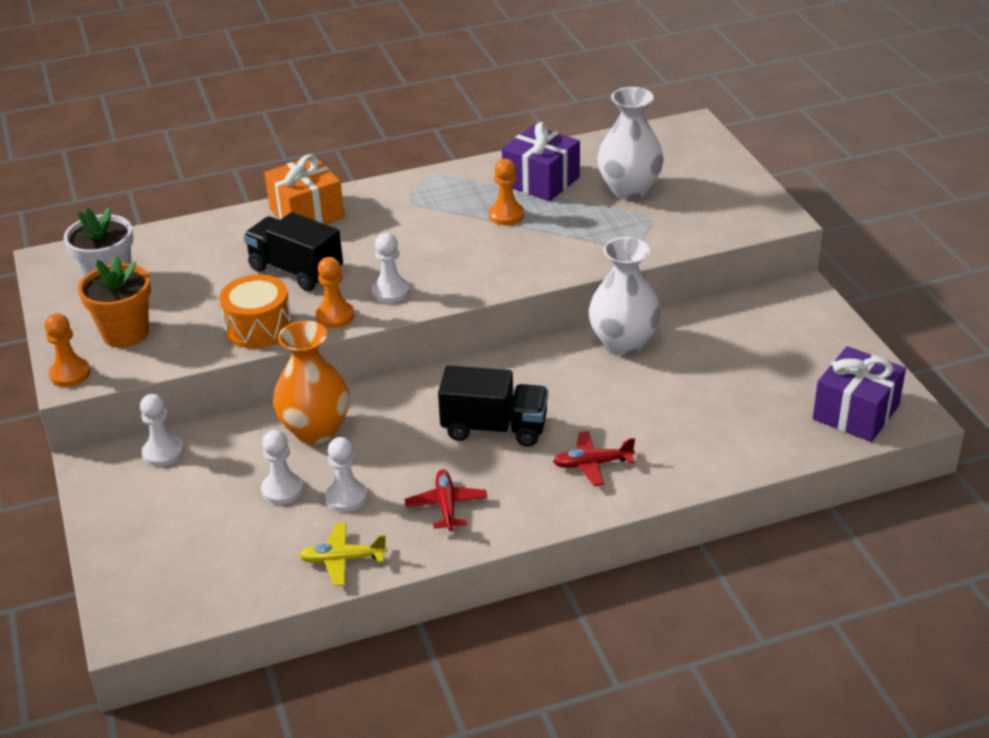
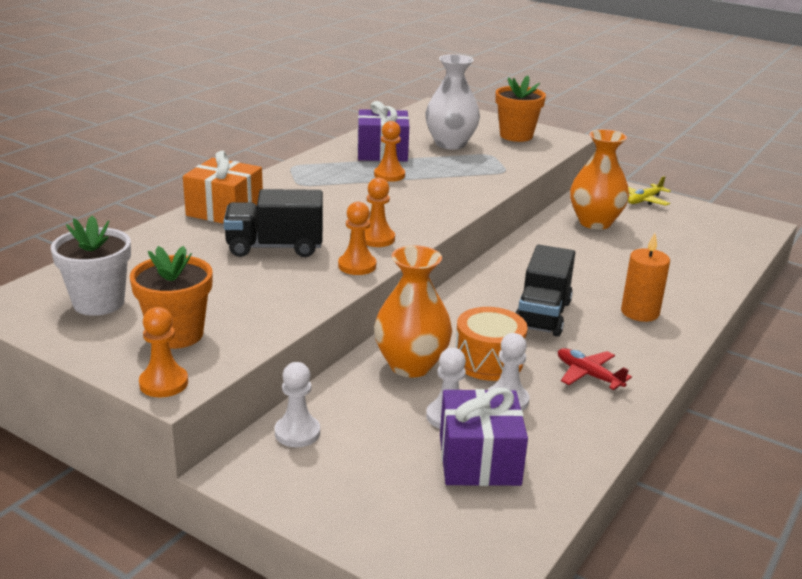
camera: 40 degrees left, 10 degrees down
orange drum [219,275,292,349] -> orange drum moved to [456,307,528,381]
yellow plane [299,523,387,586] -> yellow plane moved to [628,176,671,206]
white pawn [372,233,410,303] -> orange pawn [364,178,395,247]
black truck [438,365,548,447] -> black truck turned 135 degrees clockwise [516,245,575,337]
red plane [553,431,635,486] -> orange candle [621,233,670,322]
white vase [589,237,661,356] -> none
purple gift [813,346,906,442] -> purple gift moved to [440,388,528,486]
none -> orange flower pot [495,75,546,142]
none -> orange vase [570,129,629,230]

